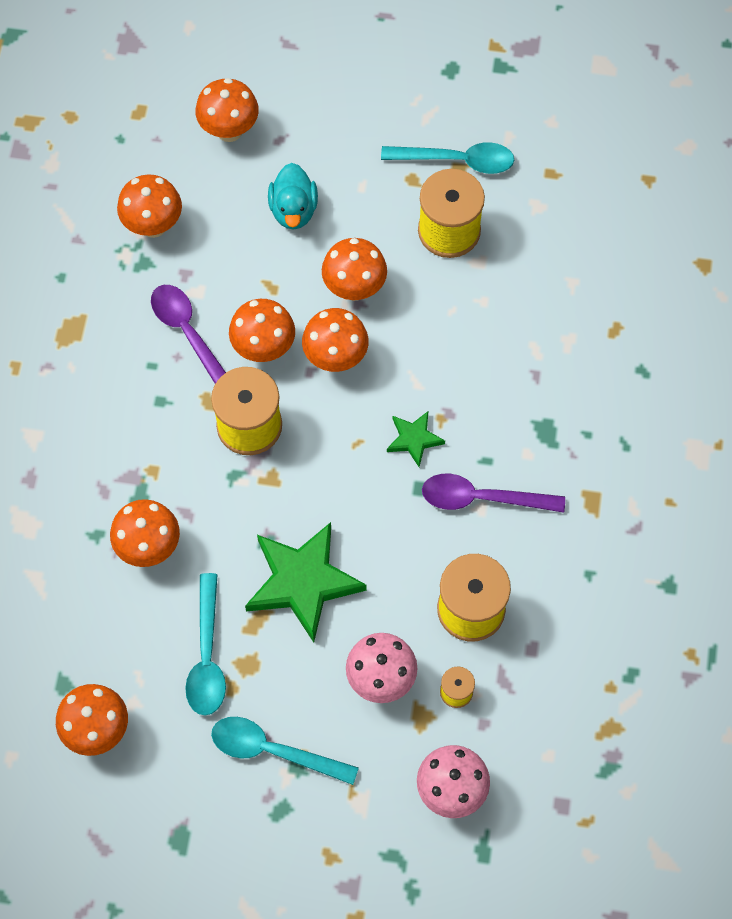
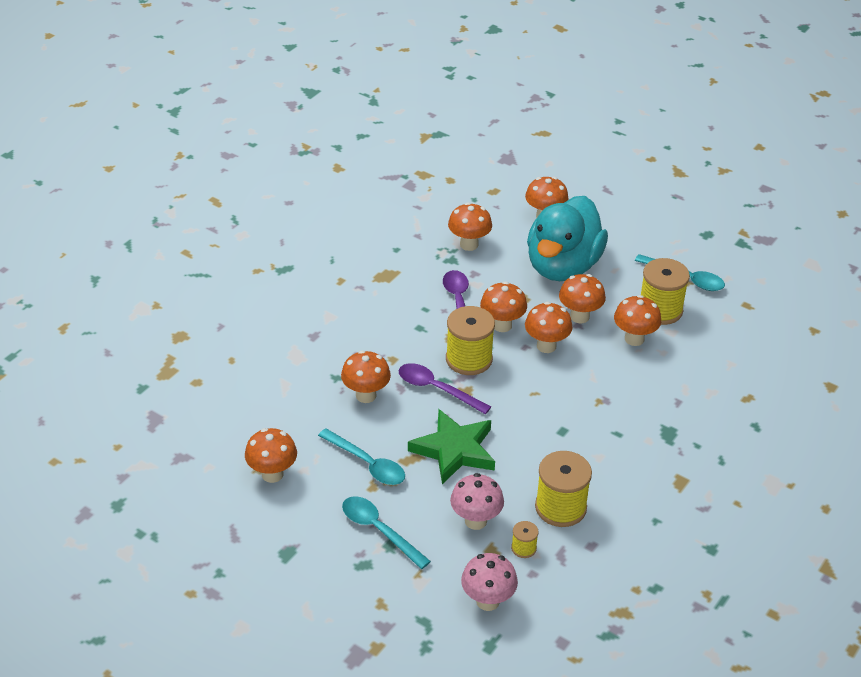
camera: 25 degrees right, 25 degrees down
turquoise spoon [185,573,226,715] -> turquoise spoon turned 75 degrees counterclockwise [318,428,405,485]
turquoise duck [268,163,318,229] -> turquoise duck [527,196,608,281], size x2.17
green star [387,411,445,467] -> none
purple spoon [422,474,565,513] -> purple spoon moved to [399,363,491,414]
none -> orange mushroom [614,295,661,346]

